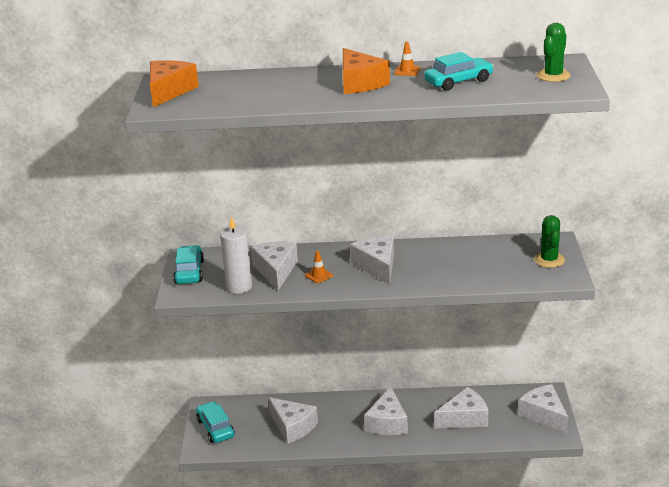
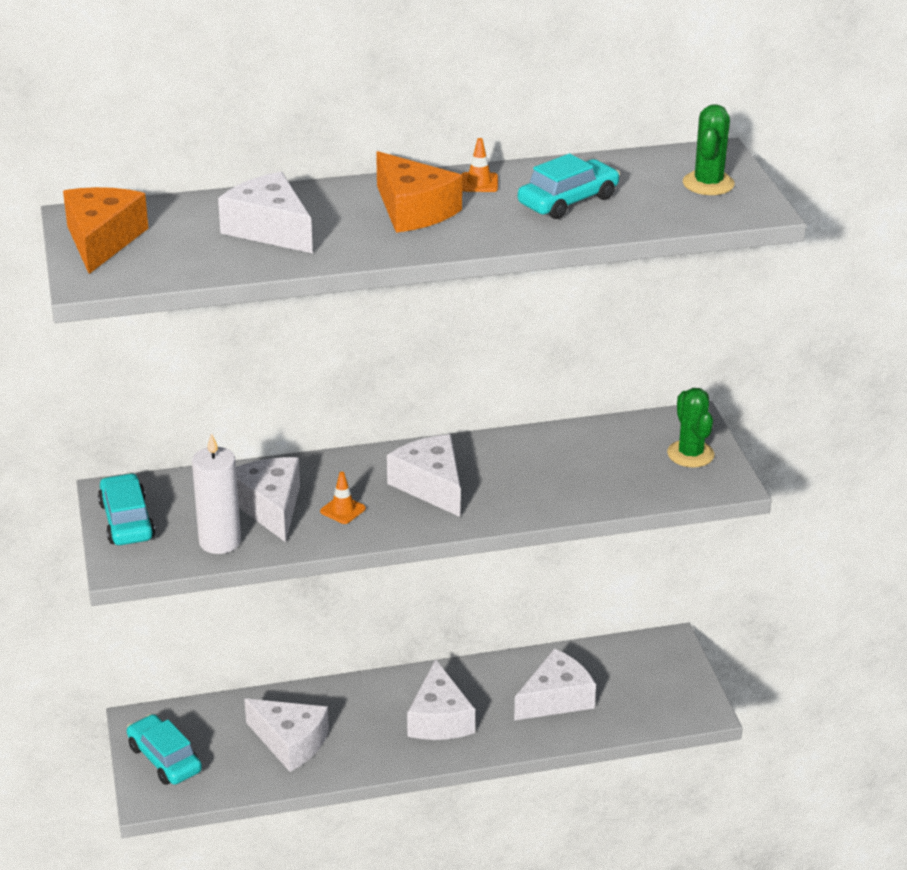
camera: 15 degrees left, 5 degrees up
white cheese [519,384,568,433] -> white cheese moved to [218,172,313,254]

